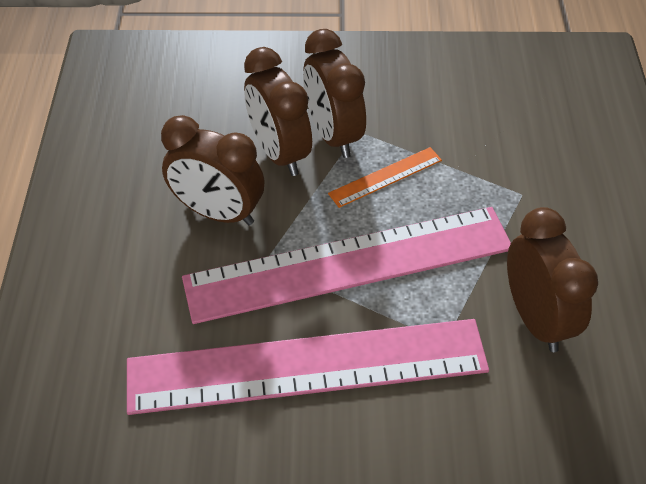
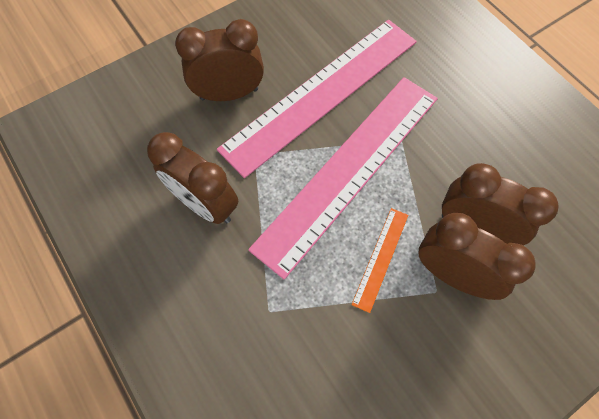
camera: 145 degrees right, 15 degrees up
brown clock [161,115,265,225] -> brown clock moved to [175,19,264,101]

